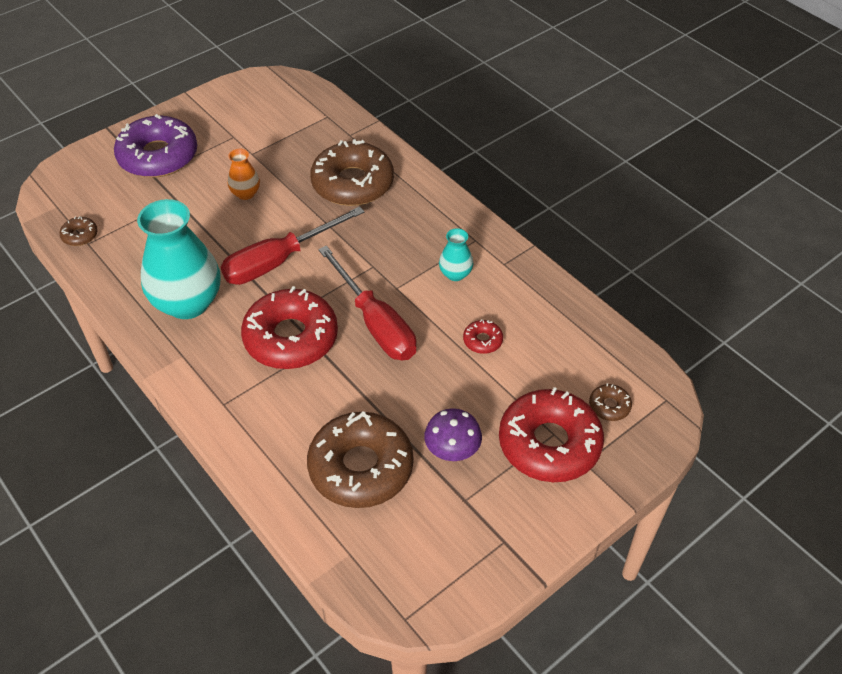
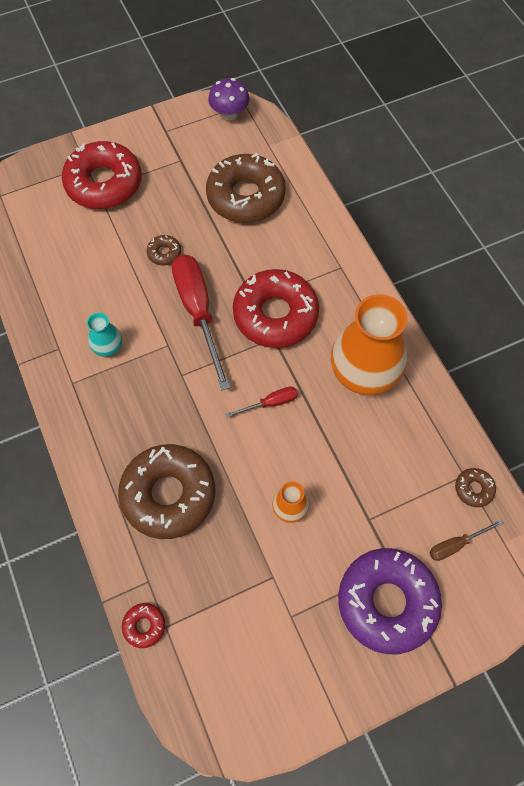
camera: 165 degrees left, 15 degrees up
turquoise vase [137,199,221,319] -> orange vase [331,294,407,395]
red screwdriver [221,206,365,285] -> red screwdriver [225,386,298,418], size x0.46
purple mushroom [424,409,482,461] -> purple mushroom moved to [208,78,250,120]
red donut [463,319,503,354] -> red donut moved to [122,603,165,648]
brown donut [589,383,632,421] -> brown donut moved to [147,235,181,265]
none -> brown screwdriver [429,520,503,561]

